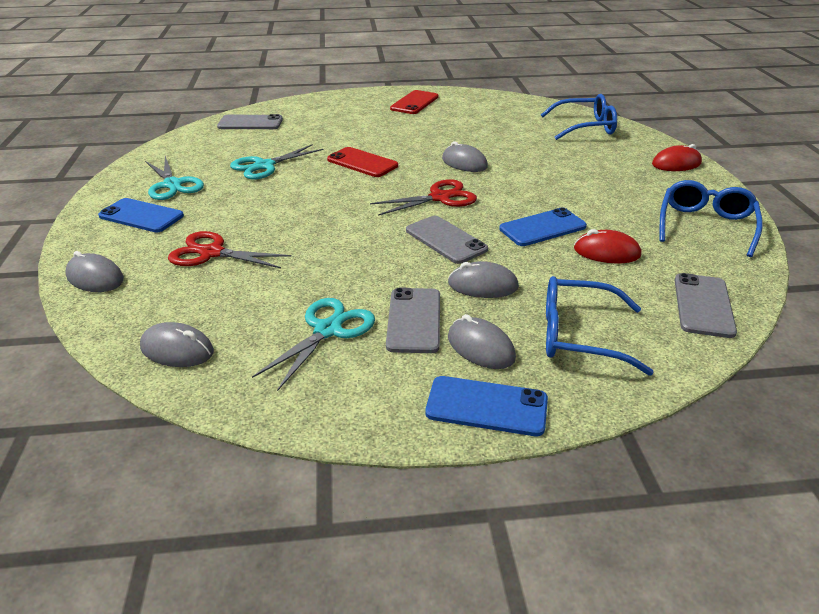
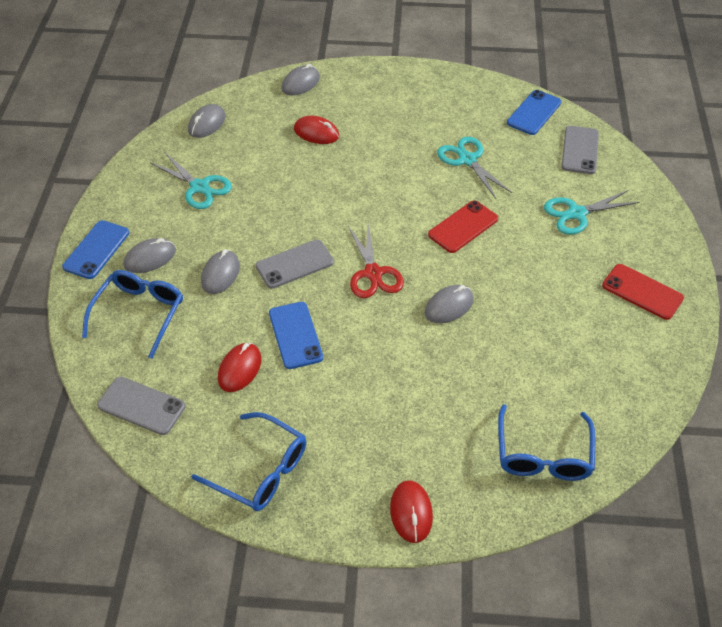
camera: 100 degrees right, 15 degrees up
blue phone [98,198,184,233] -> blue phone moved to [507,90,562,135]
turquoise scissors [145,156,204,200] -> turquoise scissors moved to [544,190,640,235]
red scissors [168,231,292,268] -> red mouse [294,116,339,144]
grey phone [386,288,440,353] -> none

